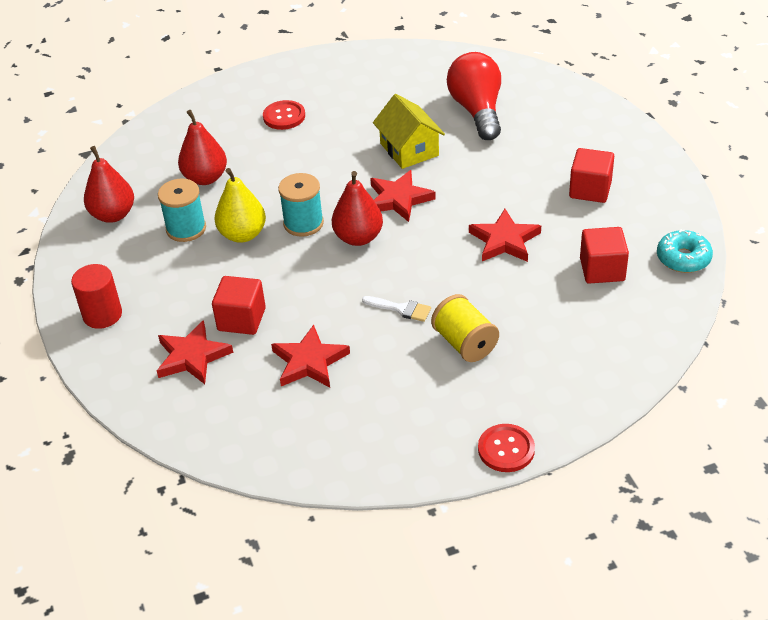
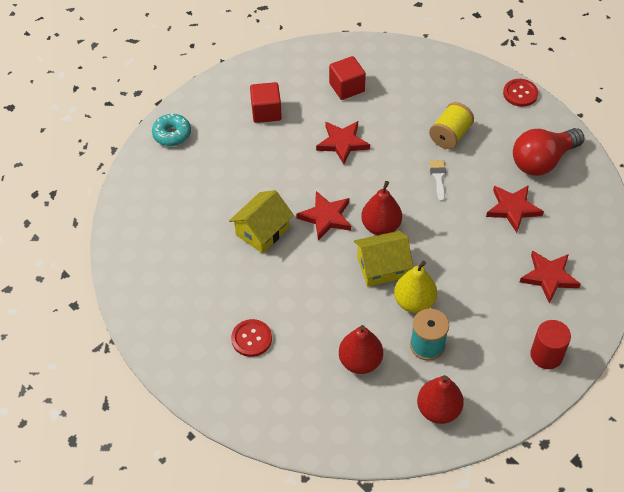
camera: 115 degrees left, 10 degrees up
red cube [212,276,266,335] -> none
turquoise spool [278,173,324,237] -> yellow house [354,231,413,286]
red light bulb [447,52,501,140] -> red light bulb moved to [513,128,585,176]
turquoise donut [657,229,713,273] -> turquoise donut moved to [152,113,191,146]

